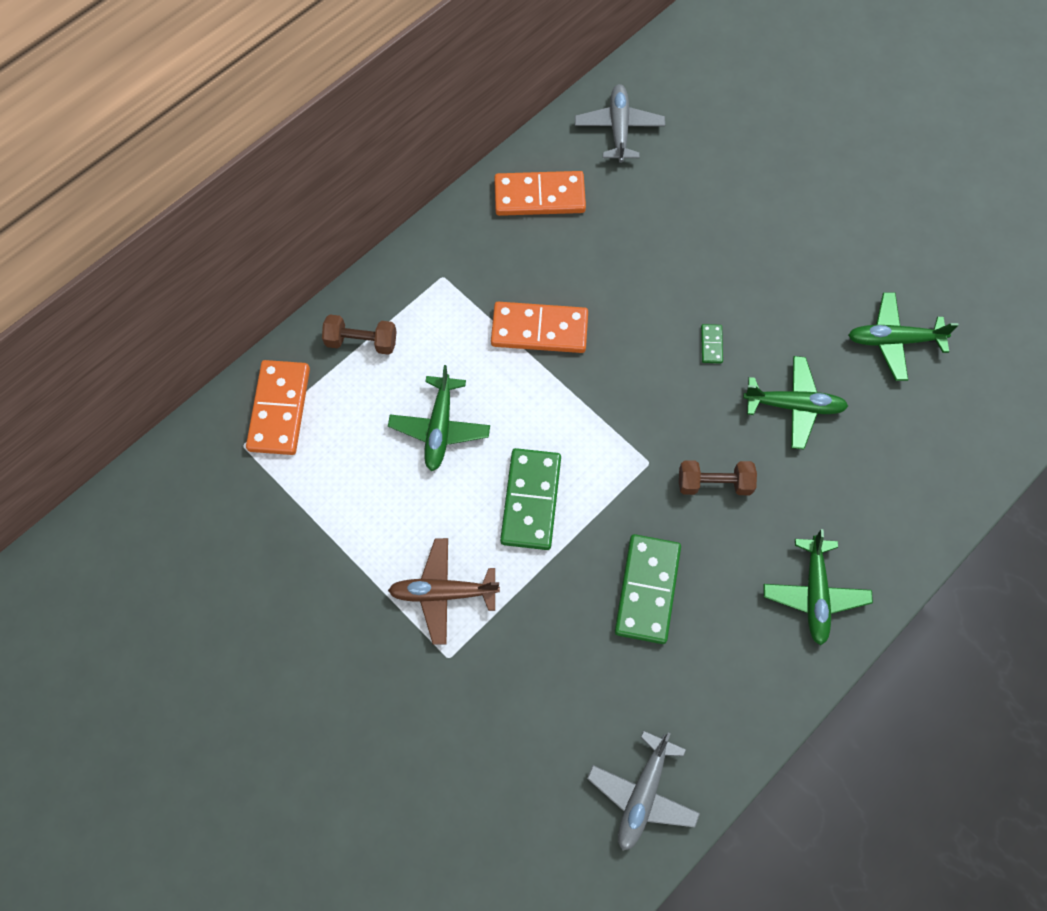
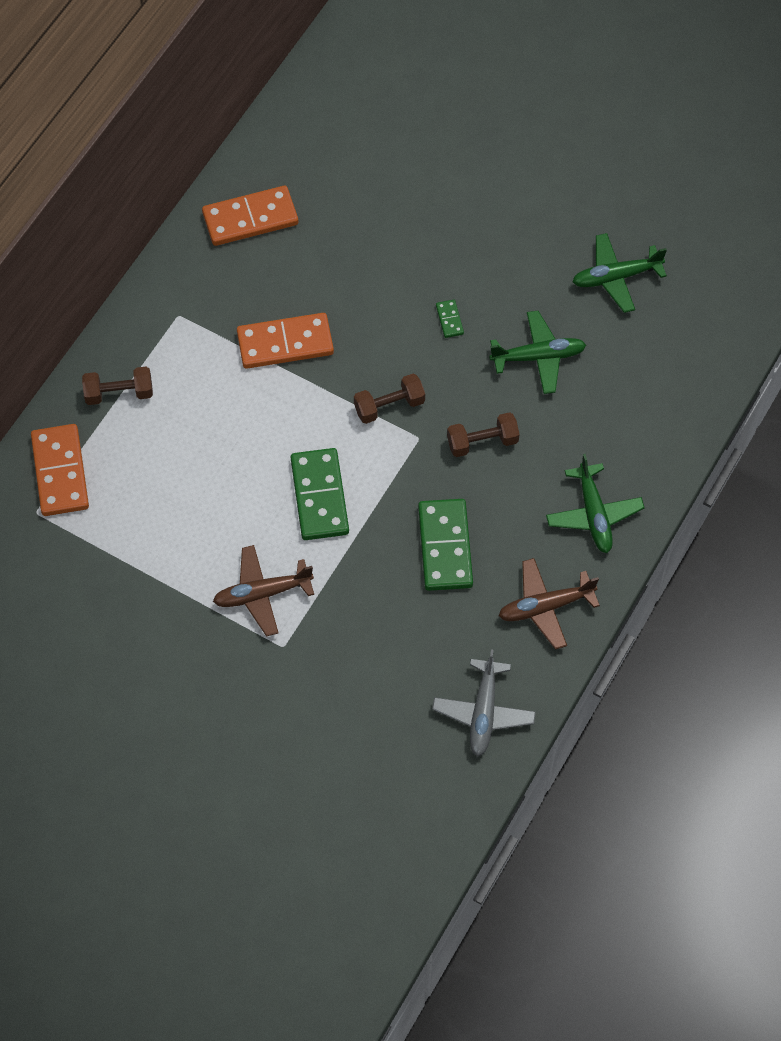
camera: 15 degrees left, 5 degrees down
green plane [388,365,490,471] -> none
grey plane [575,84,665,163] -> none
none -> brown dumbbell [354,374,425,424]
none -> brown plane [499,558,600,650]

